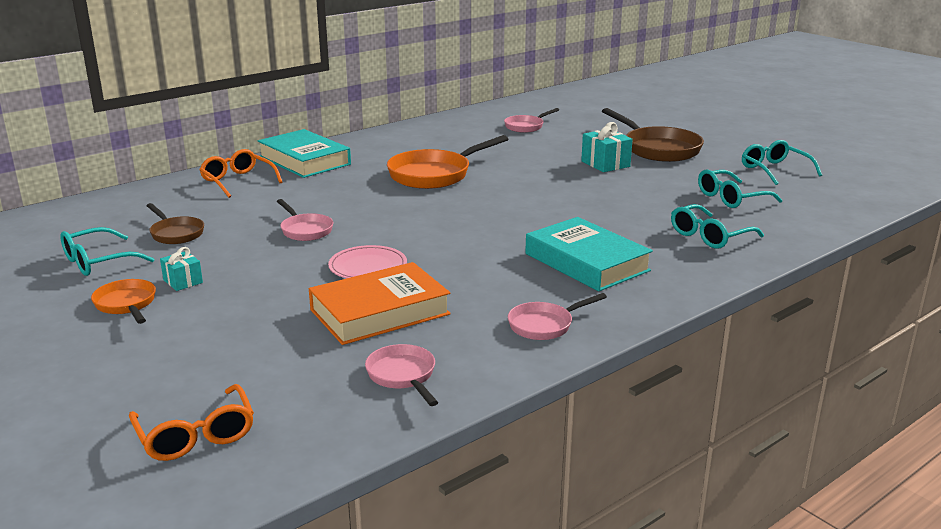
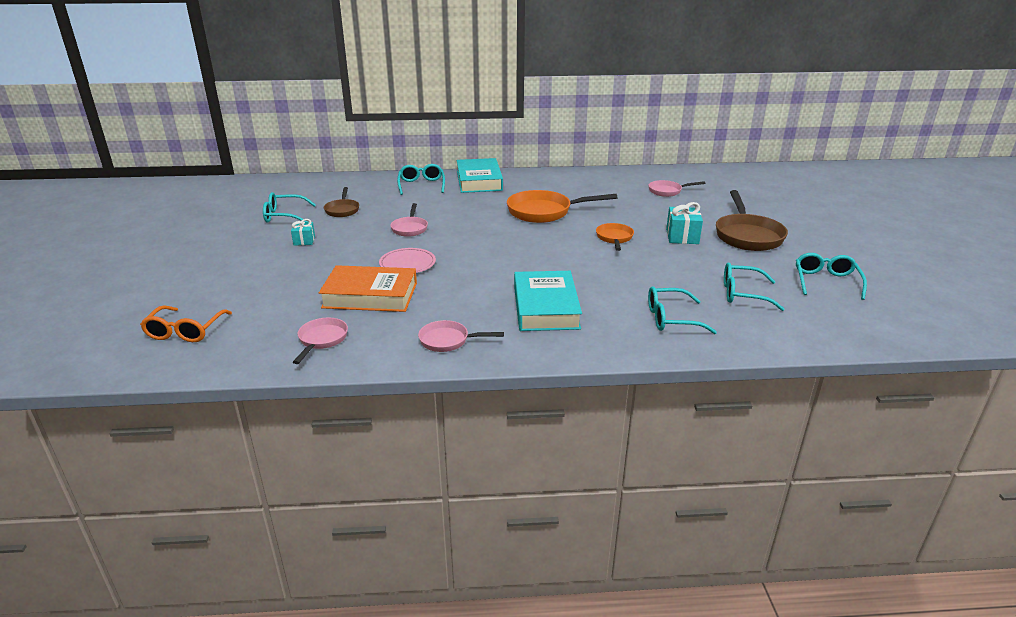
camera: 35 degrees right, 5 degrees up
orange pan [91,279,156,324] -> orange pan moved to [596,223,634,251]
orange glasses [199,149,282,198] -> turquoise glasses [397,164,445,195]

